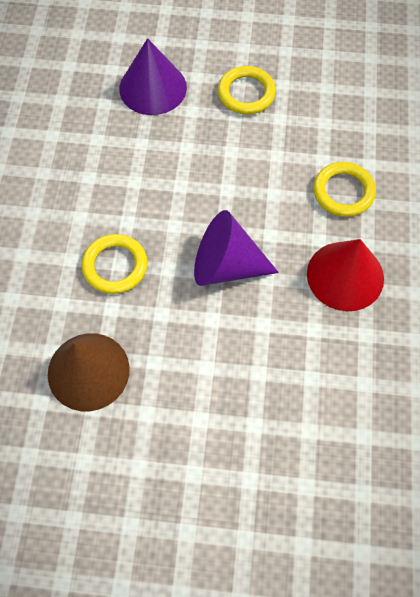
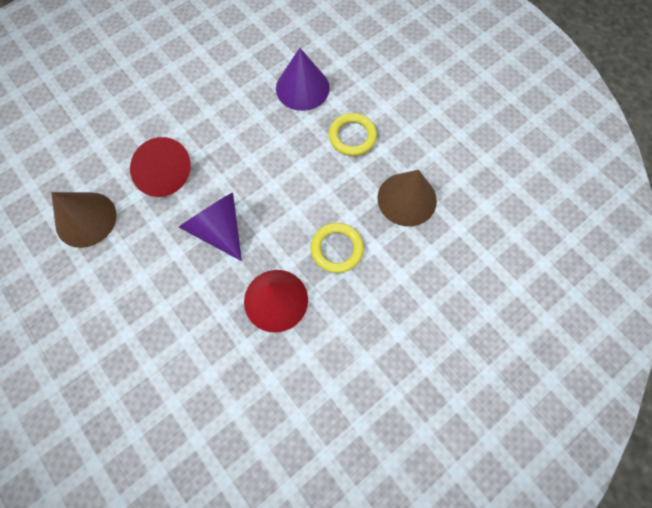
camera: 45 degrees right, 5 degrees up
yellow ring [82,234,148,294] -> red cone [130,137,191,197]
none -> brown cone [377,170,437,227]

